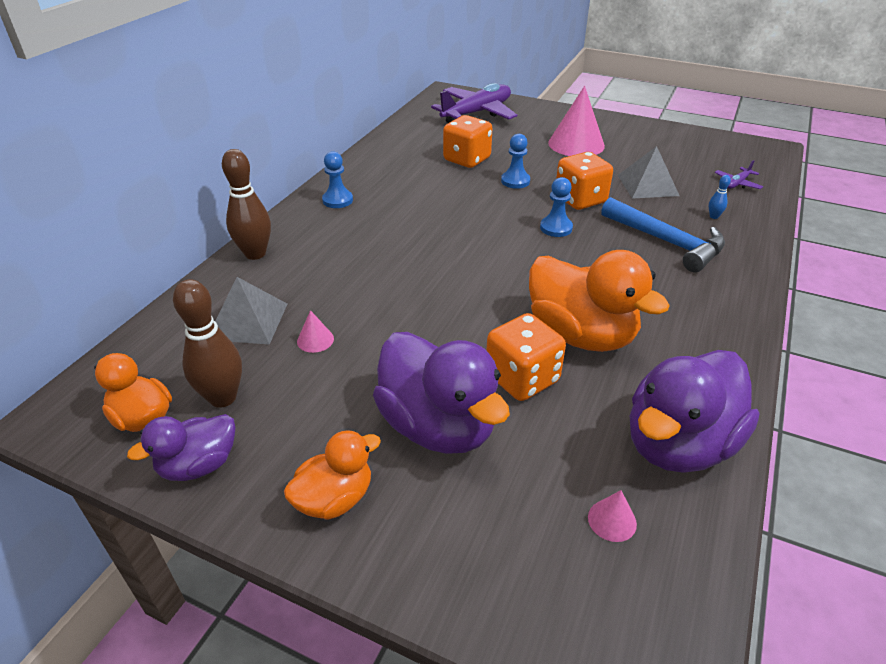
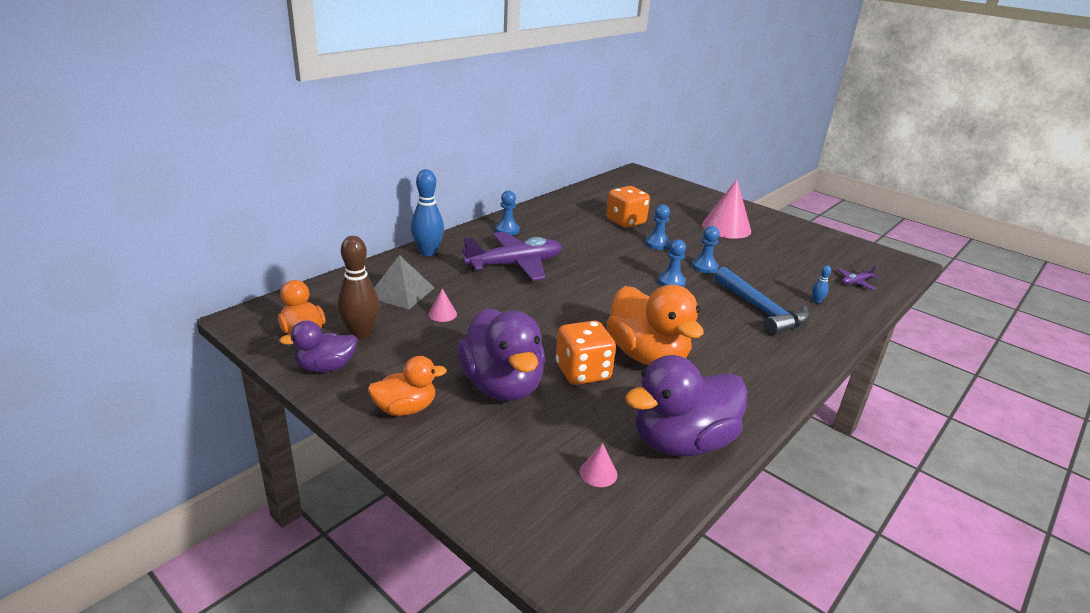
camera: 15 degrees right, 10 degrees down
brown bowling pin [222,149,271,260] -> blue bowling pin [411,169,444,256]
purple plane [431,83,517,123] -> purple plane moved to [462,232,562,281]
orange dice [556,152,613,210] -> blue pawn [692,226,720,274]
grey pyramid [618,146,680,198] -> none

